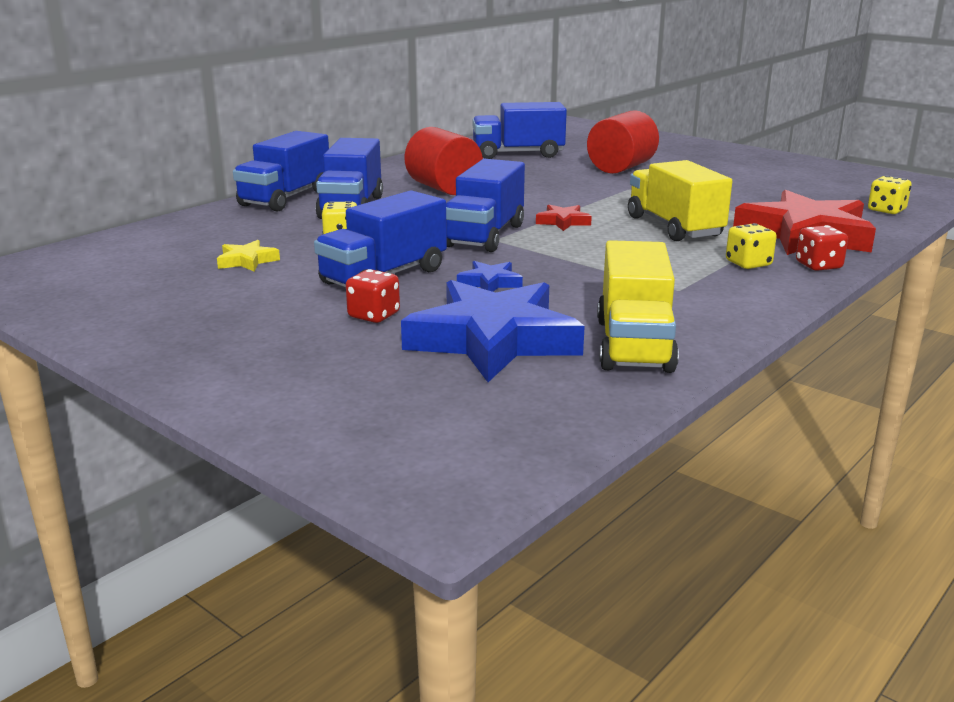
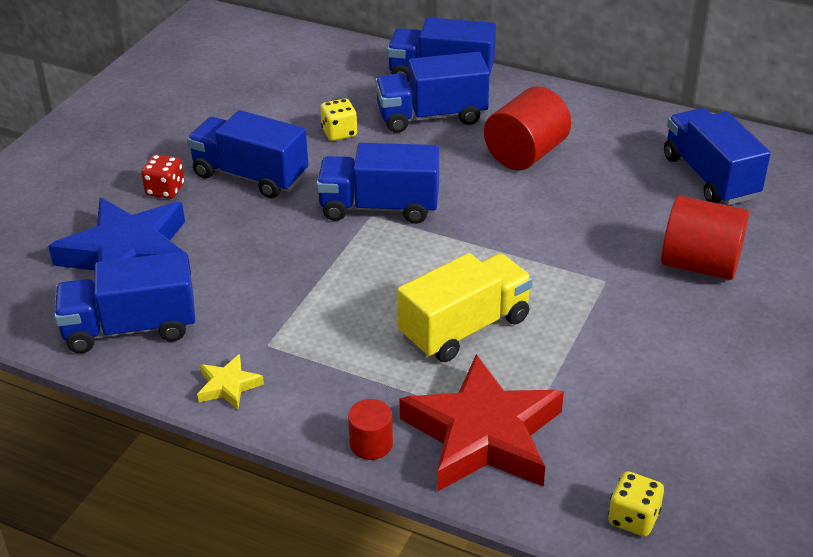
camera: 75 degrees right, 15 degrees up
yellow star [217,240,280,271] -> yellow star moved to [197,354,264,409]
blue star [457,261,523,292] -> none
red star [536,205,592,231] -> none
yellow truck [597,240,679,373] -> blue truck [54,252,195,353]
yellow dice [726,223,777,269] -> none
red dice [796,225,848,271] -> red cylinder [348,399,393,460]

